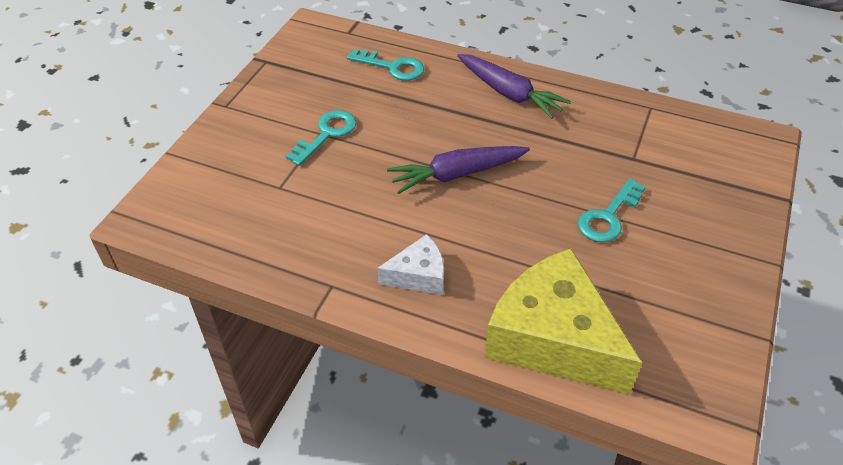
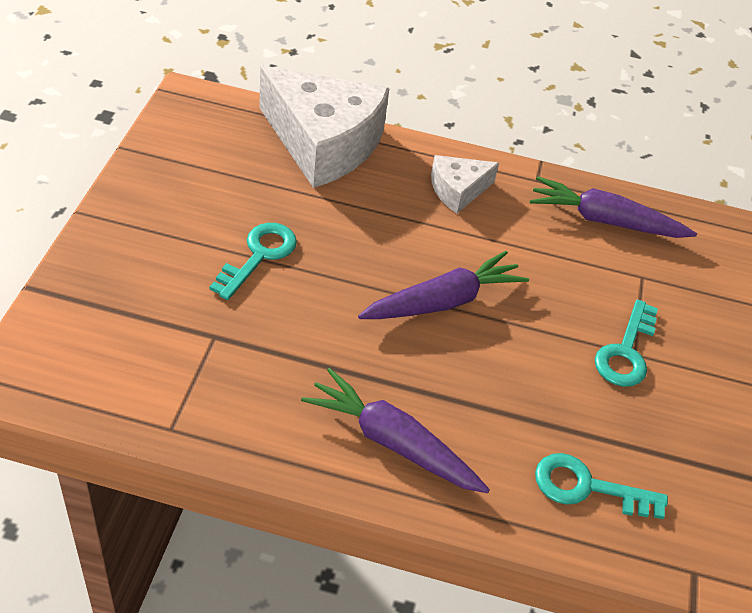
camera: 165 degrees right, 0 degrees up
yellow cheese [484,248,642,395] -> white cheese [259,66,390,188]
none -> purple carrot [530,176,697,238]

